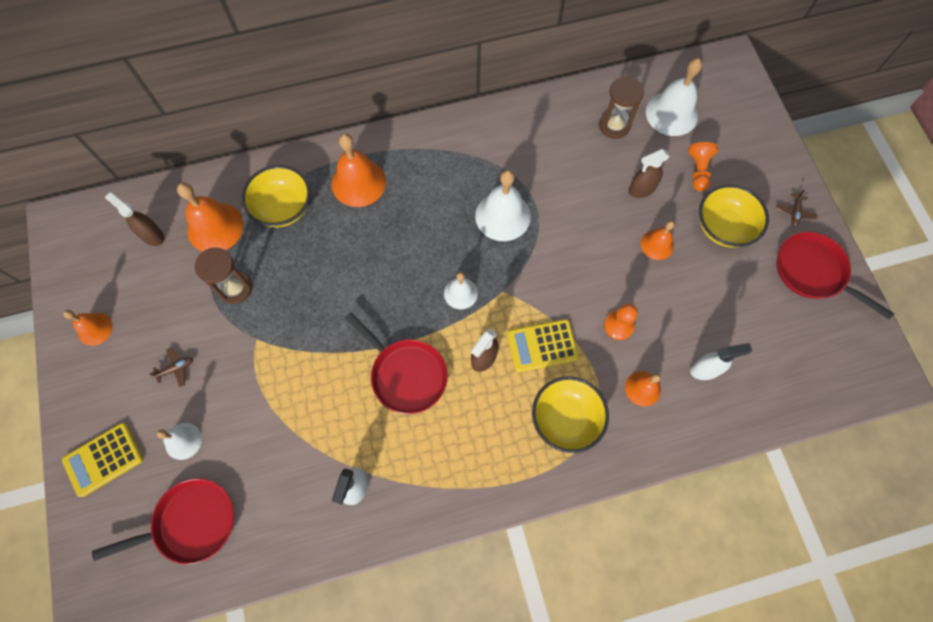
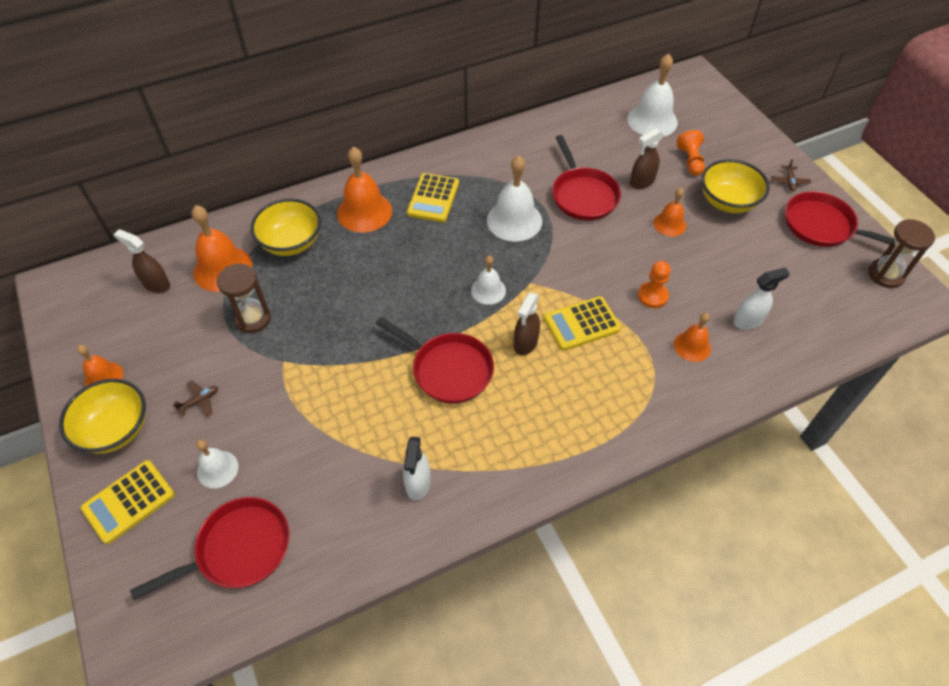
camera: 10 degrees left, 15 degrees down
yellow bowl [532,376,609,453] -> yellow bowl moved to [59,379,146,454]
brown hourglass [599,76,644,139] -> brown hourglass moved to [868,219,935,288]
none -> yellow calculator [407,173,459,222]
none -> red pan [552,135,621,221]

